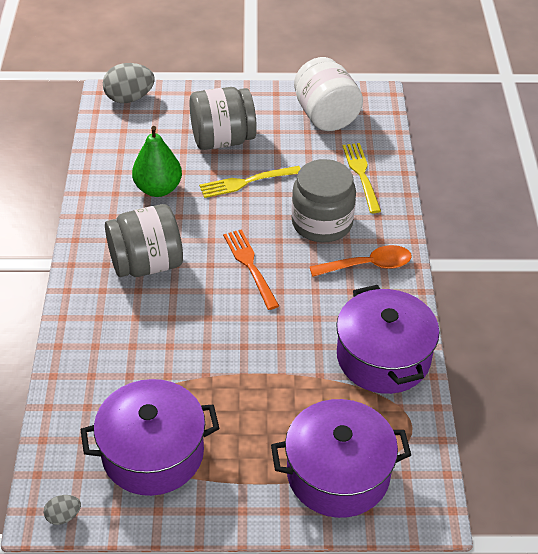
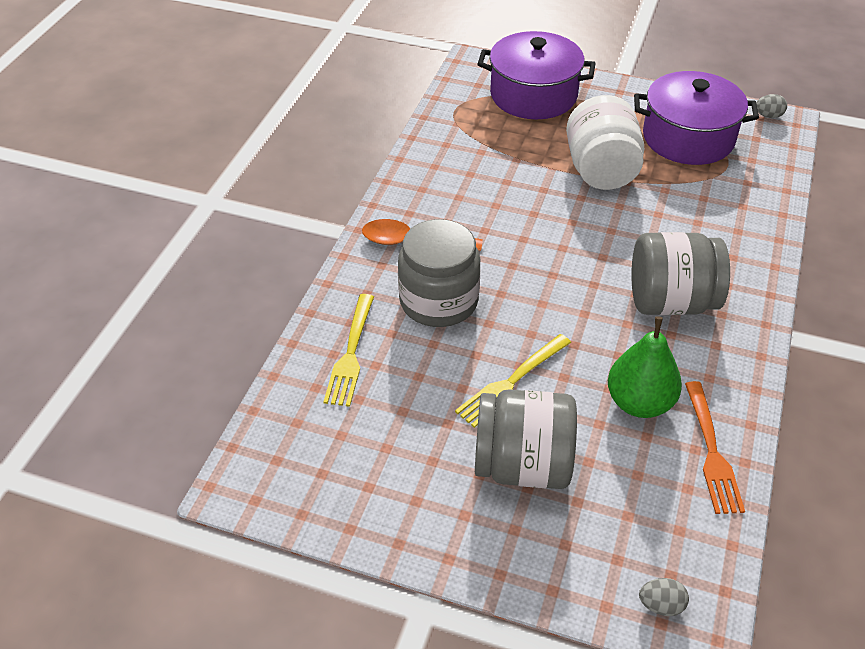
camera: 160 degrees left, 0 degrees up
grey egg [103,63,155,103] -> grey egg [639,578,689,616], size x0.51
yellow fork [199,166,301,198] -> yellow fork turned 135 degrees clockwise [455,334,571,428]
orange fork [223,229,279,310] -> orange fork moved to [685,381,745,514]
white jar [294,57,363,131] -> white jar moved to [566,95,644,190]
purple pot [336,285,440,394] -> none

